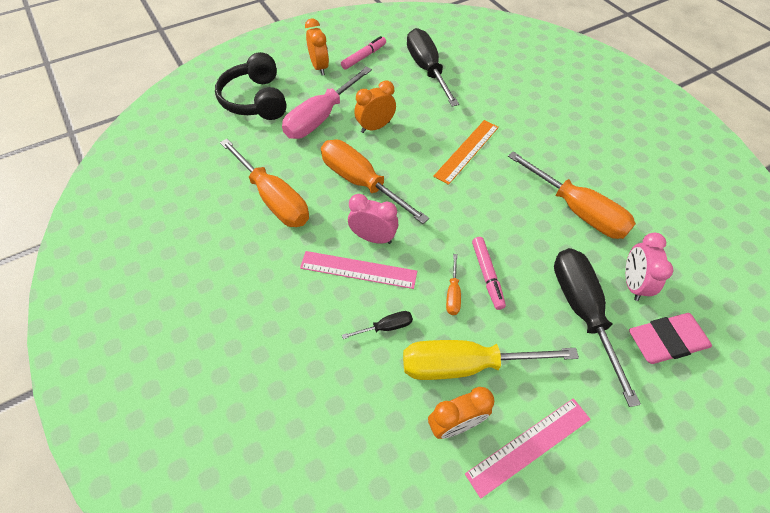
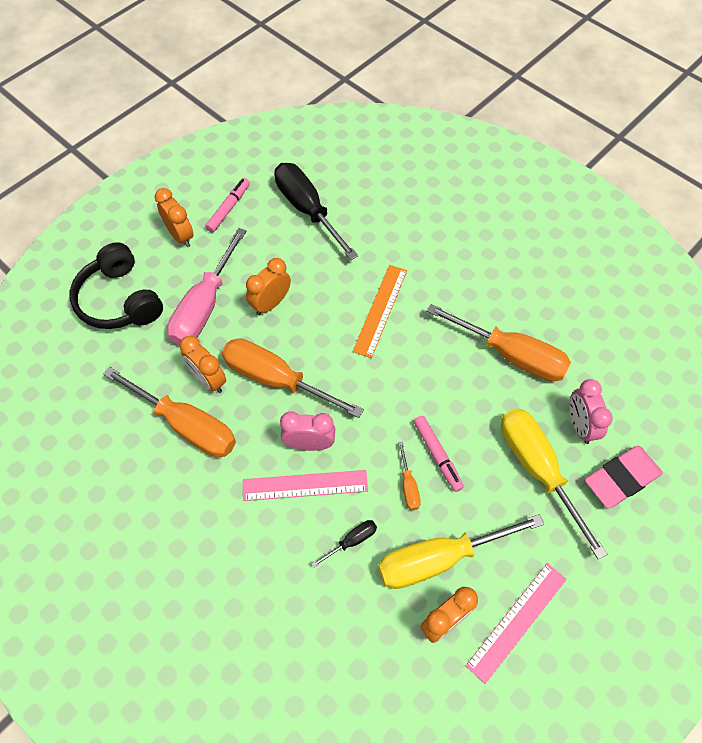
camera: 15 degrees left, 5 degrees up
black screwdriver [554,248,641,407] -> yellow screwdriver [501,408,607,559]
none -> orange clock [180,336,226,393]

